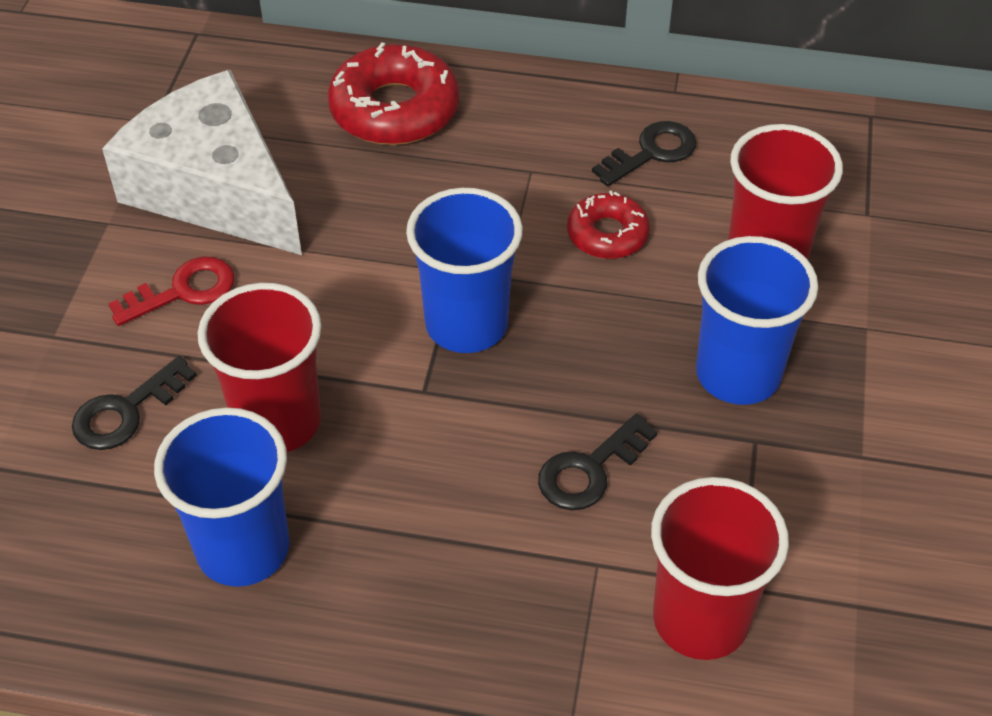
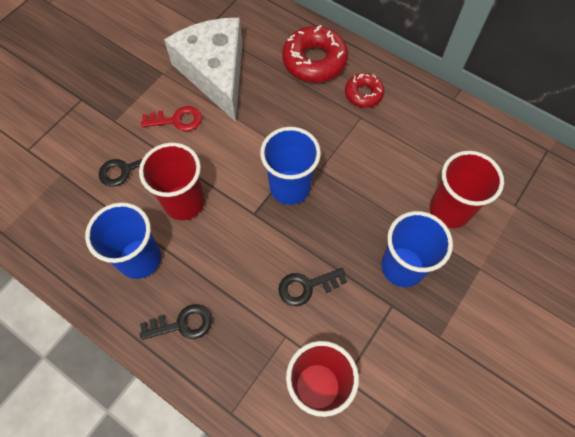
camera: 25 degrees right, 15 degrees up
red donut [567,190,650,259] -> red donut moved to [345,73,385,108]
black key [592,121,697,186] -> black key moved to [140,304,212,340]

